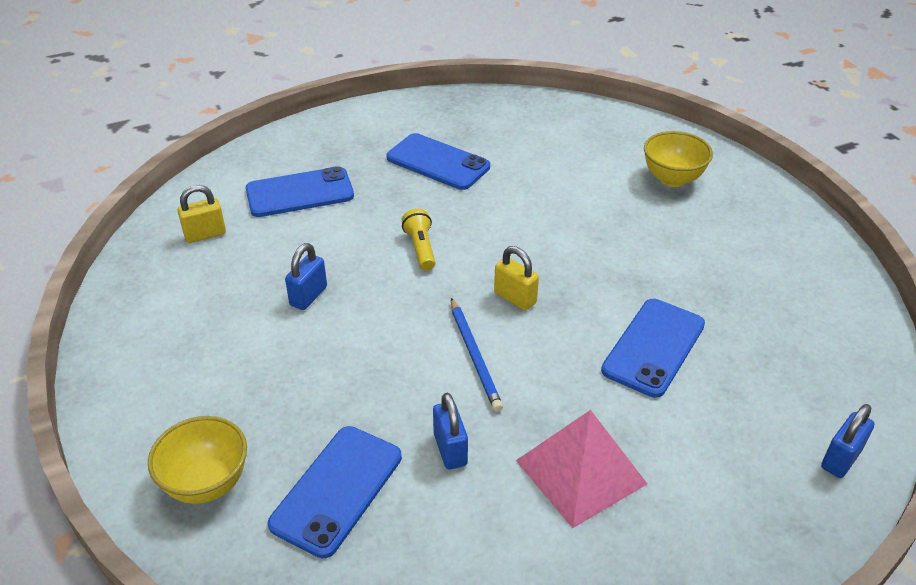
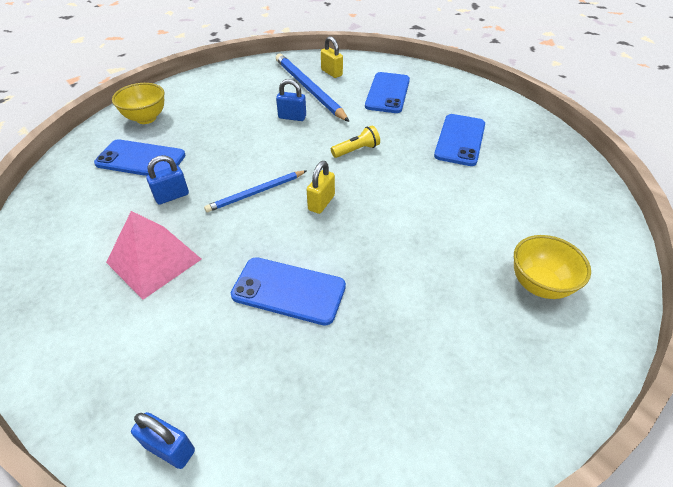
camera: 75 degrees right, 5 degrees up
blue phone [246,166,354,217] -> blue phone turned 45 degrees clockwise [365,72,410,113]
none -> blue pencil [276,54,349,122]

